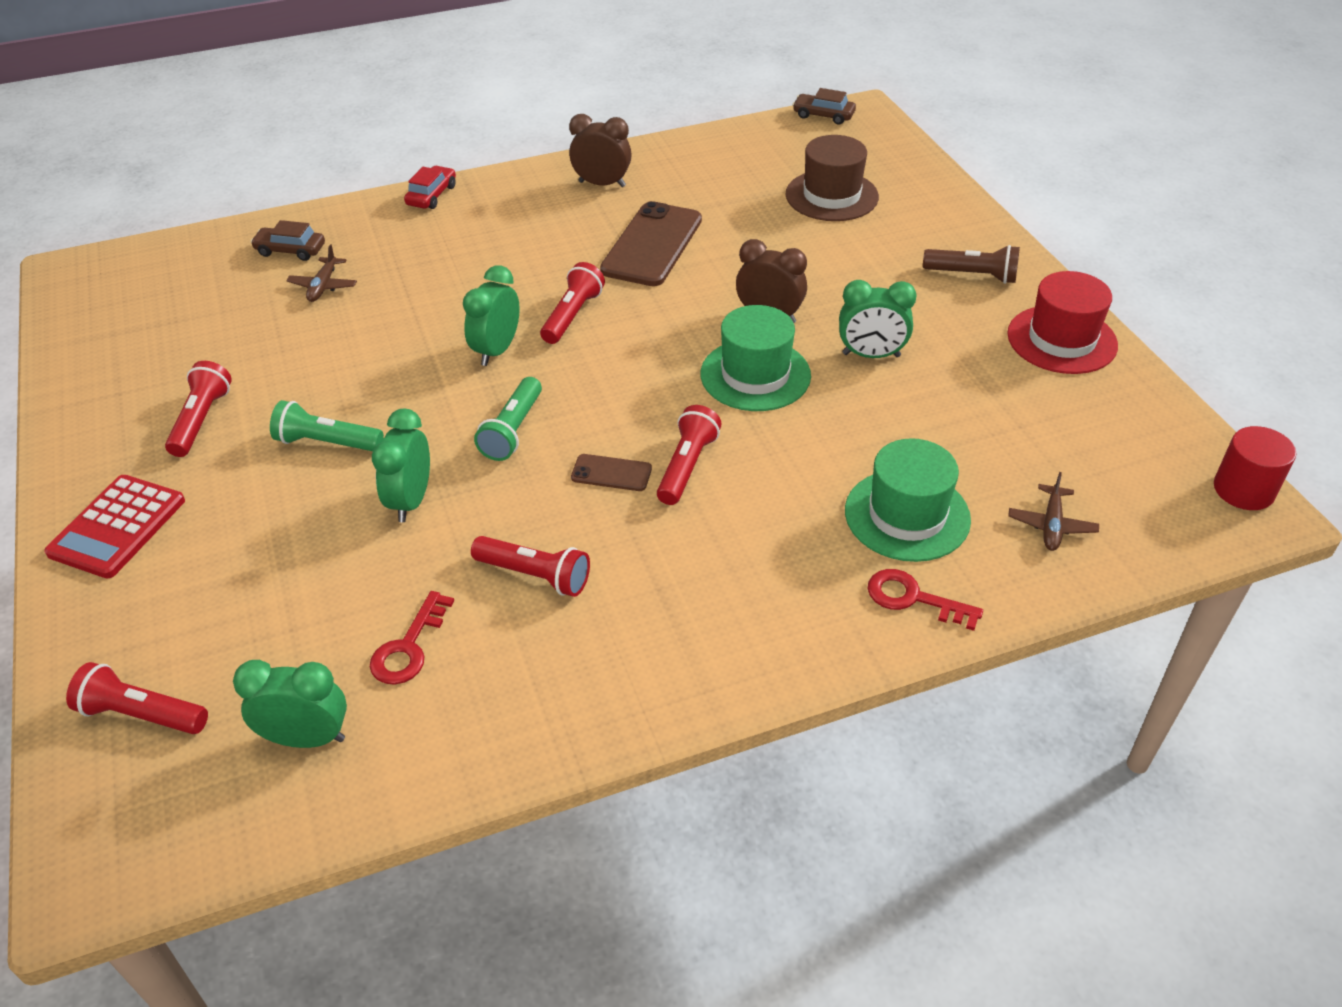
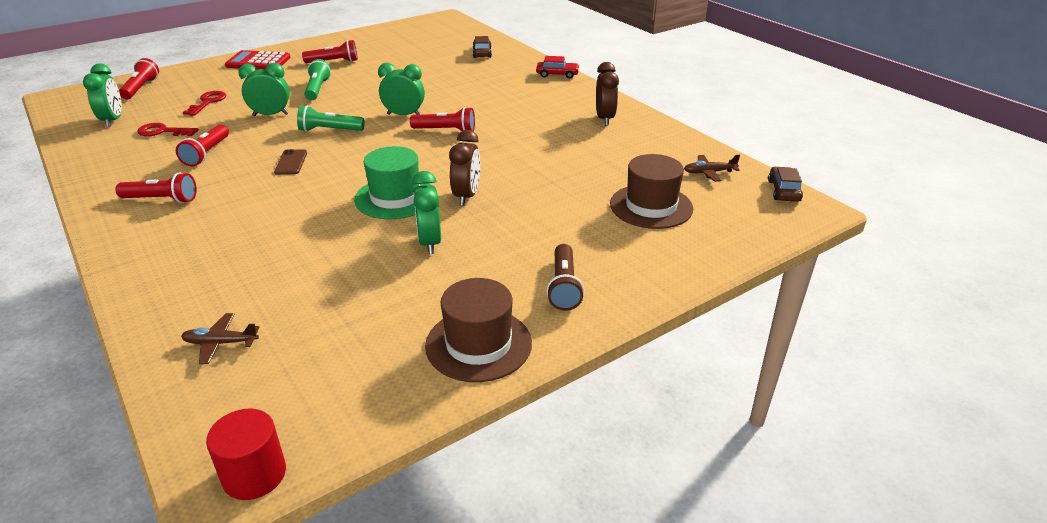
camera: 75 degrees right, 10 degrees down
brown plane [286,244,357,302] -> brown plane moved to [684,155,740,182]
brown phone [600,201,702,286] -> none
red flashlight [657,405,722,505] -> red flashlight moved to [115,172,197,203]
green hat [845,438,971,562] -> none
red key [868,569,983,631] -> red key moved to [183,91,226,116]
red hat [1007,271,1118,374] -> brown hat [425,278,532,382]

